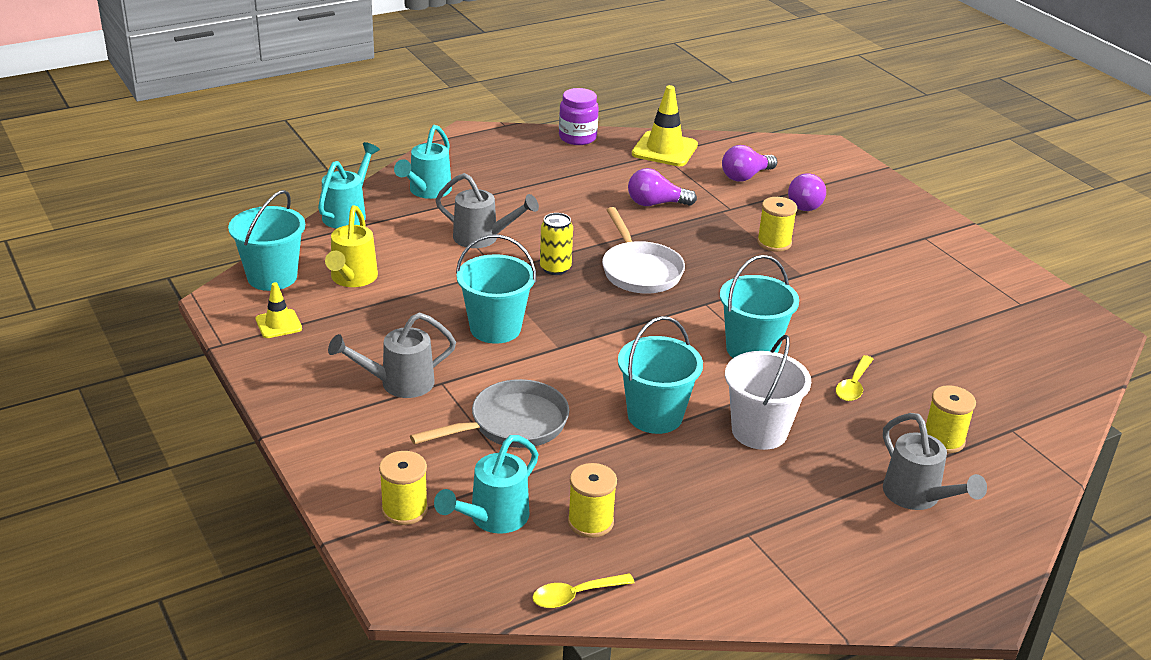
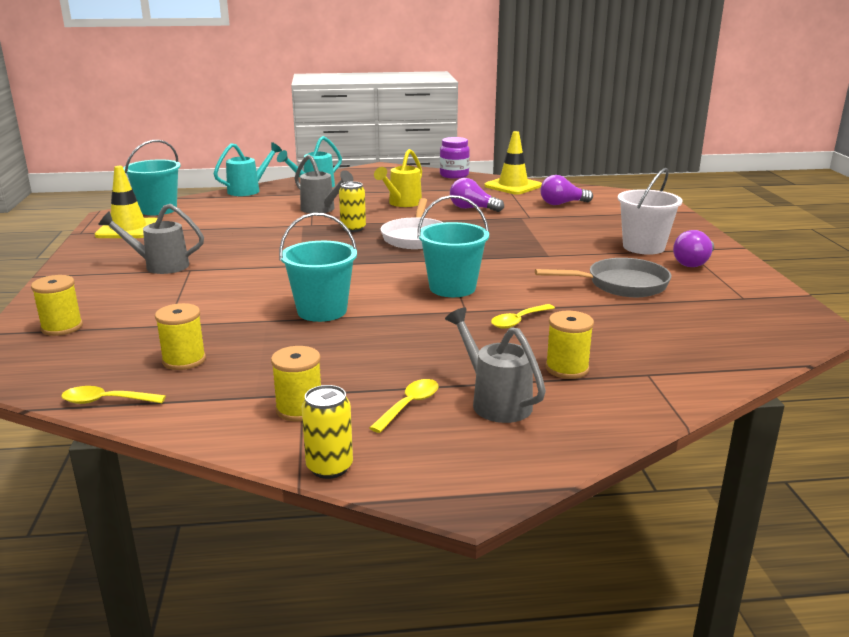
camera: 25 degrees right, 10 degrees down
yellow traffic cone [256,282,302,338] -> yellow traffic cone [95,166,157,238], size x1.77
yellow watering can [325,205,378,287] -> yellow watering can moved to [374,149,422,207]
grey pan [410,379,569,448] -> grey pan moved to [535,258,671,297]
turquoise watering can [434,435,539,534] -> none
turquoise bucket [456,234,536,344] -> none
white bucket [725,335,811,450] -> white bucket moved to [618,168,682,255]
yellow spool [757,197,797,252] -> yellow spool moved to [271,346,321,421]
purple light bulb [788,173,826,211] -> purple light bulb moved to [673,230,714,267]
grey watering can [883,413,987,510] -> grey watering can turned 150 degrees clockwise [445,308,546,423]
none -> yellow can [302,385,353,479]
none -> yellow spoon [370,379,439,433]

